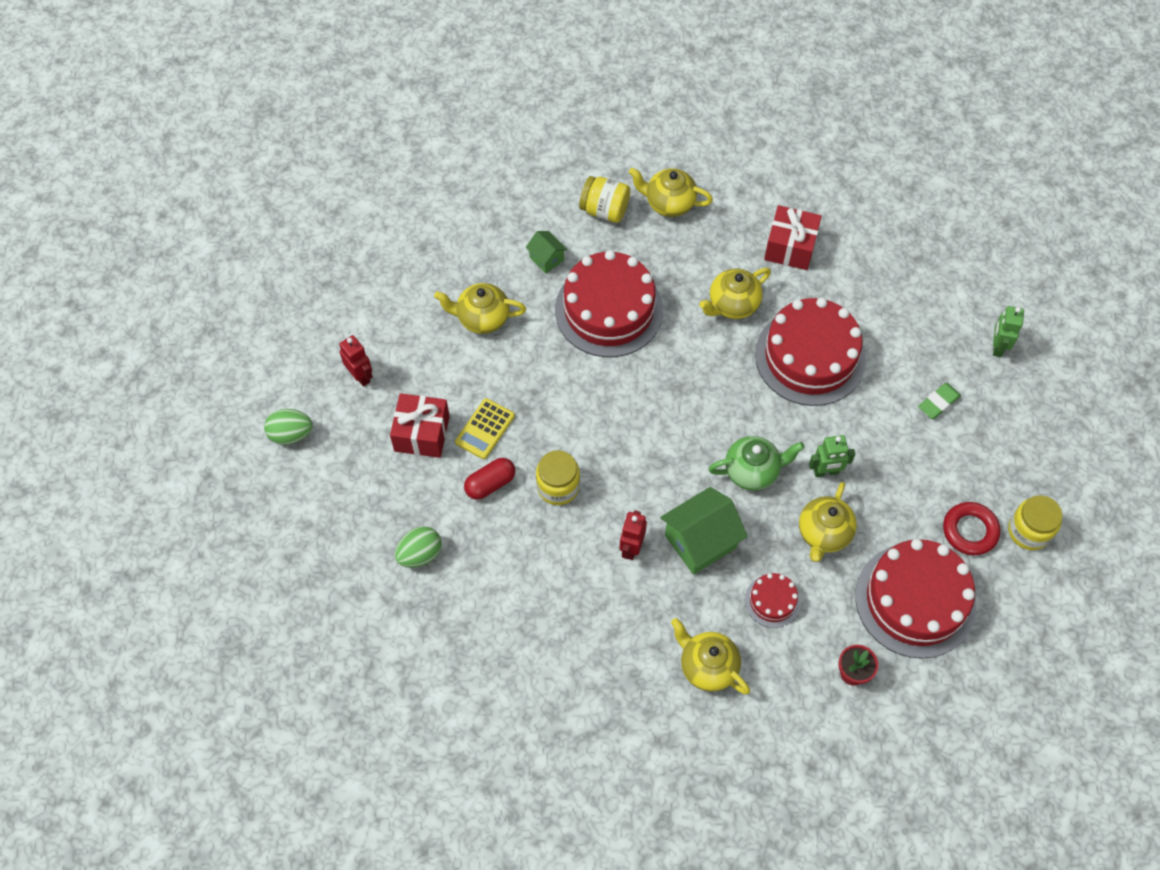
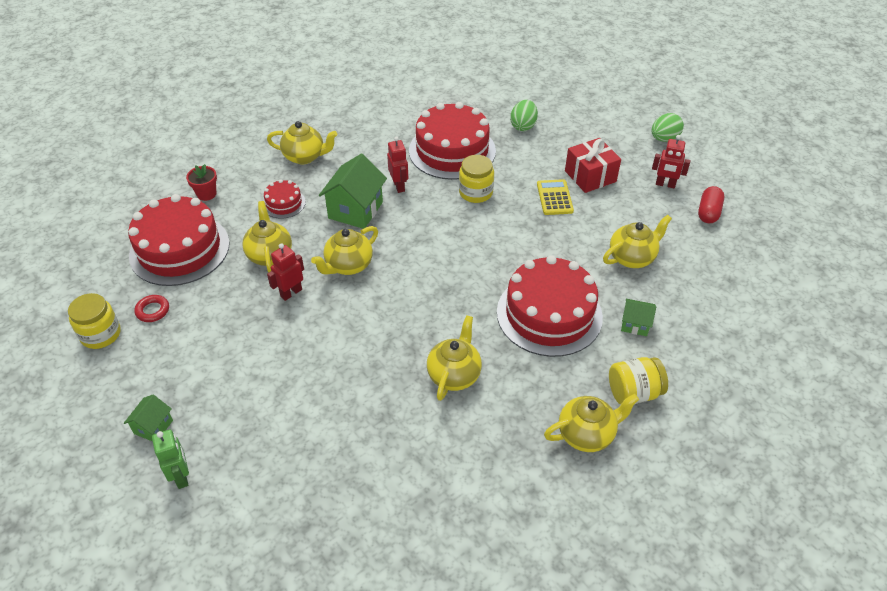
camera: 145 degrees right, 15 degrees down
red capsule [464,458,515,500] -> red capsule moved to [698,186,724,224]
green teapot [709,436,805,491] -> yellow teapot [311,226,378,275]
red cake [755,298,866,406] -> red cake moved to [409,102,496,180]
red gift [764,205,822,270] -> none
green robot [809,435,855,477] -> red robot [267,243,304,301]
green eraser [918,383,961,419] -> none
red ring [943,502,1000,555] -> red ring [134,295,169,322], size x0.66
none -> green house [124,395,173,442]

